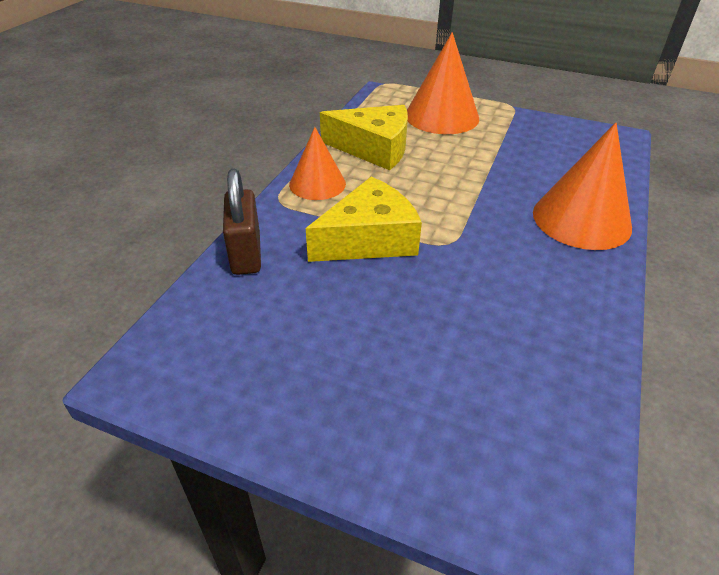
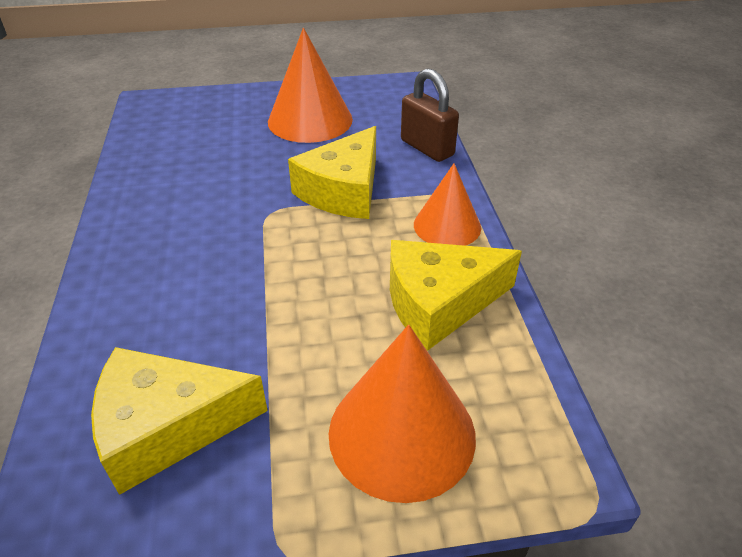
camera: 150 degrees right, 0 degrees up
orange cone [533,122,632,250] -> orange cone moved to [268,28,353,143]
none -> yellow cheese [91,347,268,495]

